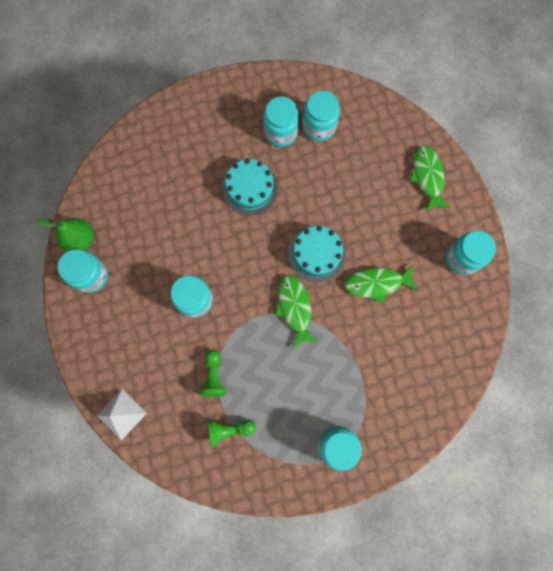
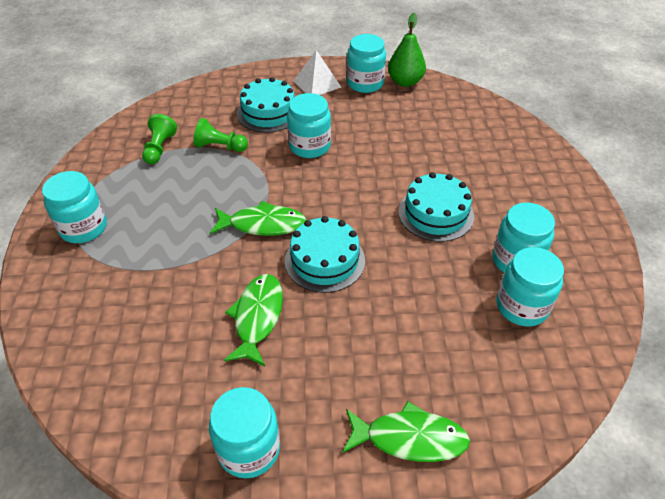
camera: 105 degrees right, 30 degrees down
white pyramid [96,389,147,441] -> white pyramid moved to [293,50,341,95]
none -> turquoise cake [237,77,294,133]

